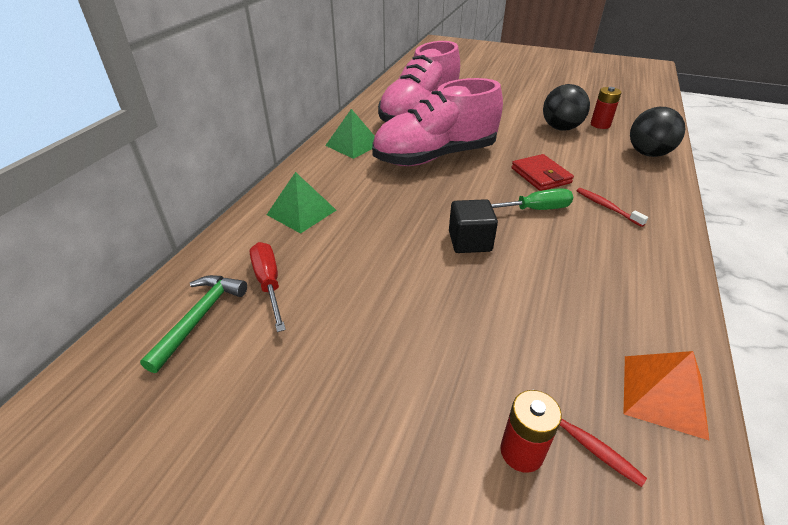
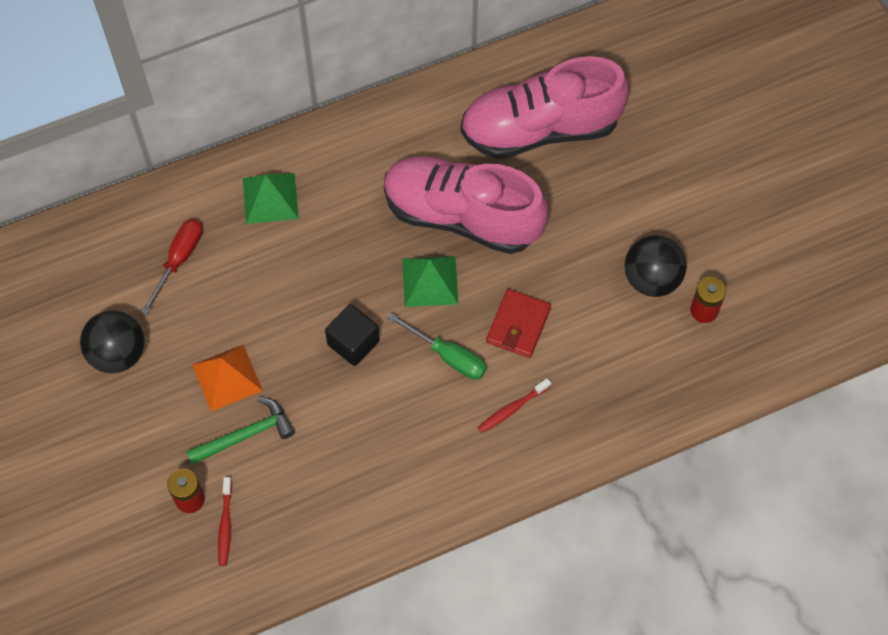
camera: 45 degrees right, 25 degrees up
green hammer [140,275,247,373] -> green hammer moved to [186,397,295,465]
green pyramid [325,109,375,159] -> green pyramid moved to [402,256,458,307]
red toothbrush [577,188,648,227] -> red toothbrush turned 135 degrees counterclockwise [478,378,551,433]
orange pyramid [623,351,709,440] -> orange pyramid moved to [192,345,263,411]
black ball [630,107,685,157] -> black ball moved to [80,310,145,373]

